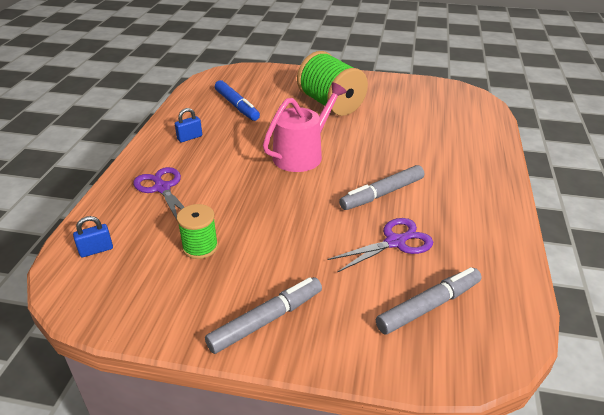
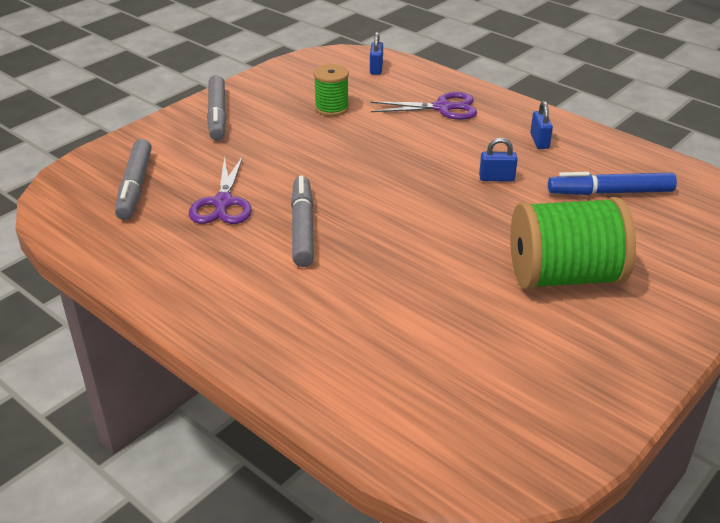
camera: 120 degrees right, 0 degrees up
pink watering can [263,82,347,172] -> none
none -> blue padlock [479,138,518,182]

